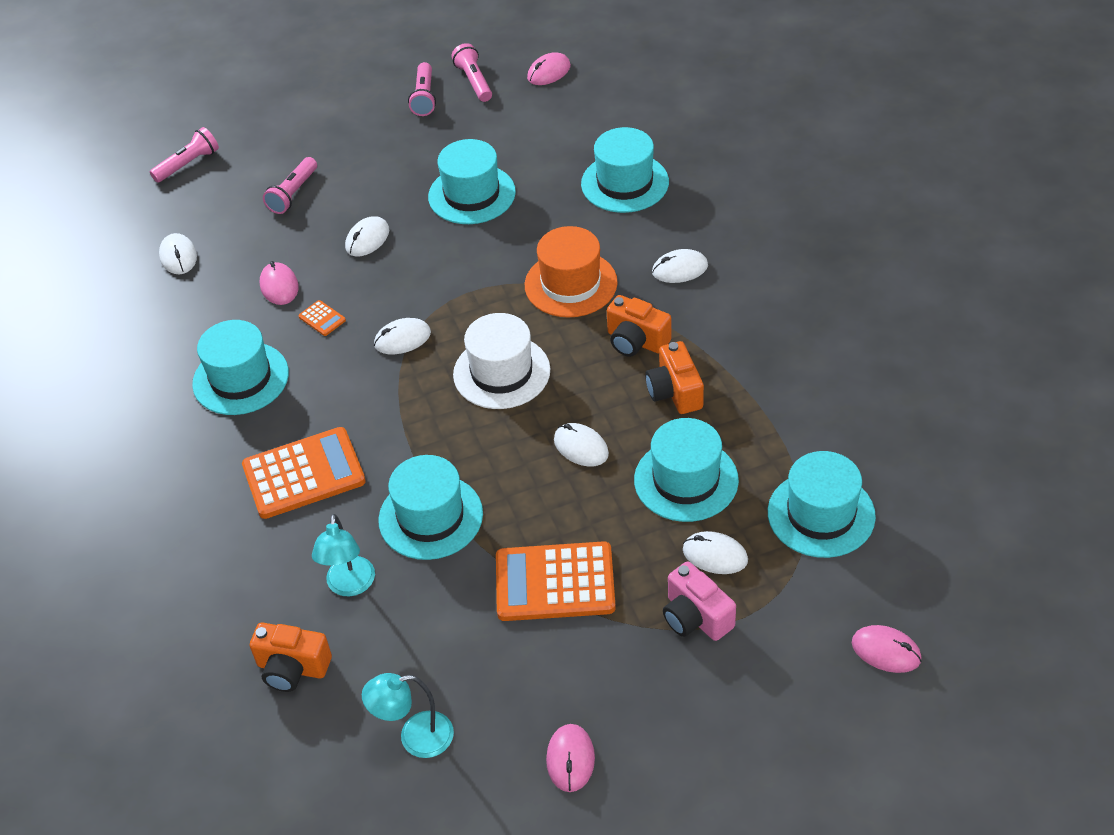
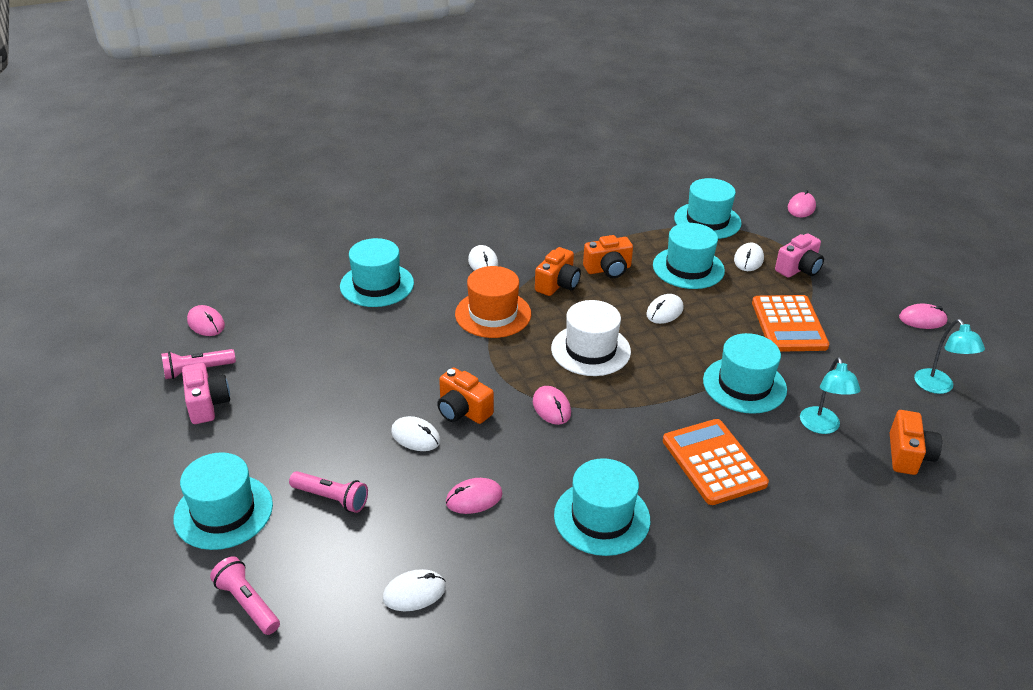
camera: 95 degrees left, 10 degrees down
orange calculator [298,300,346,336] -> none
turquoise lamp [312,514,375,597] -> turquoise lamp turned 90 degrees clockwise [800,357,861,434]
white mouse [374,318,431,354] -> pink mouse [533,386,571,425]
pink flashlight [408,62,436,116] -> pink camera [182,363,230,424]
turquoise hat [428,139,516,224] -> turquoise hat moved to [174,452,273,550]
none -> orange camera [437,368,494,424]

